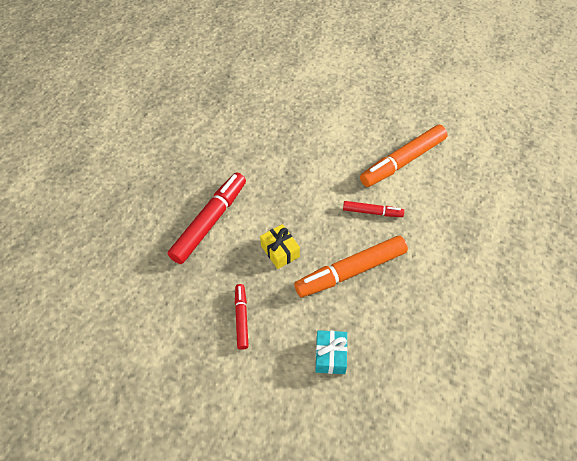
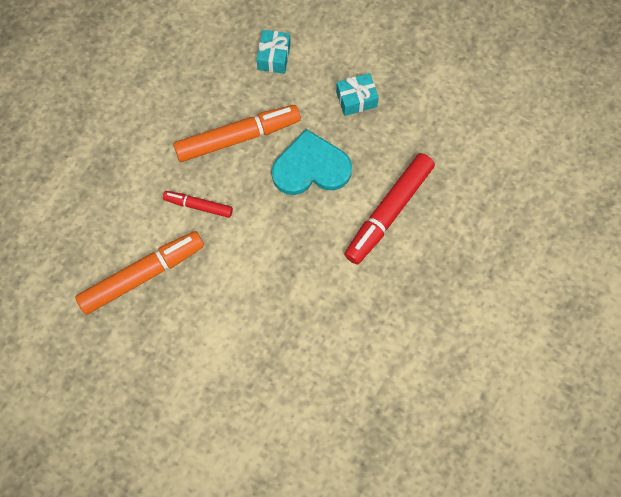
camera: 175 degrees left, 15 degrees up
red marker [235,284,249,350] -> turquoise gift [336,73,379,116]
yellow gift [260,224,300,269] -> turquoise heart [272,129,352,195]

